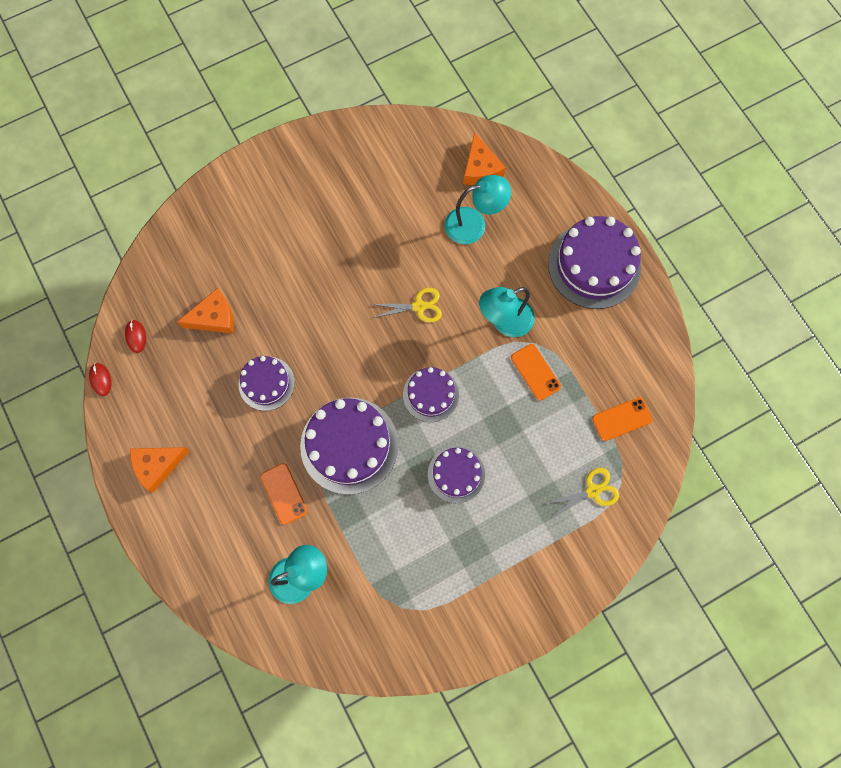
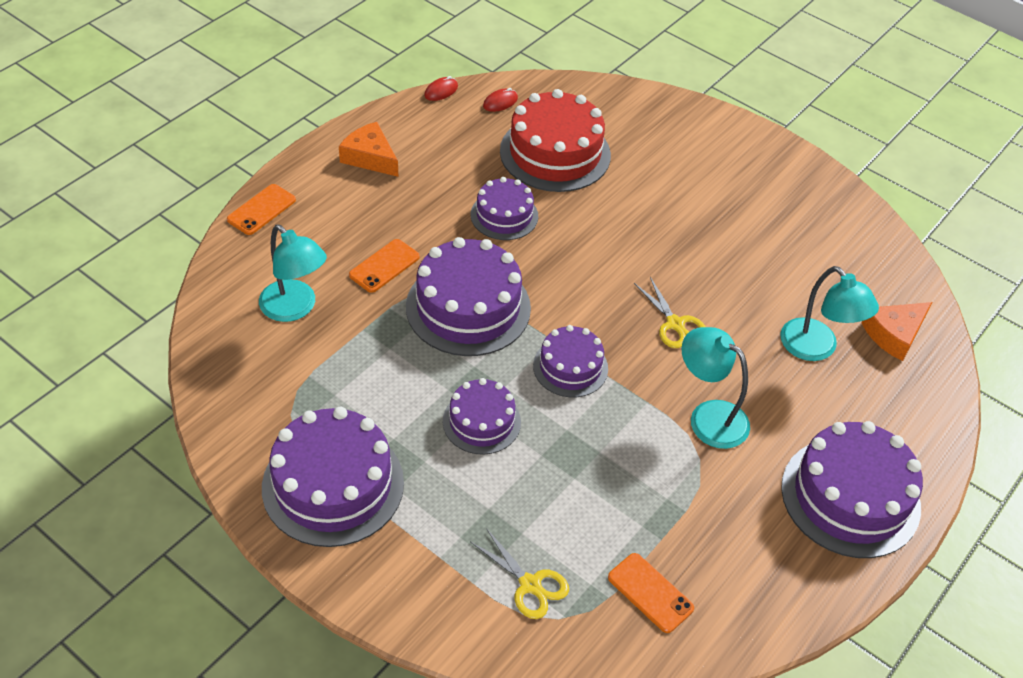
camera: 65 degrees right, 25 degrees down
orange cheese [177,288,234,333] -> red cake [500,89,611,192]
orange phone [511,344,561,401] -> orange phone moved to [227,184,296,235]
none -> purple cake [262,407,404,547]

